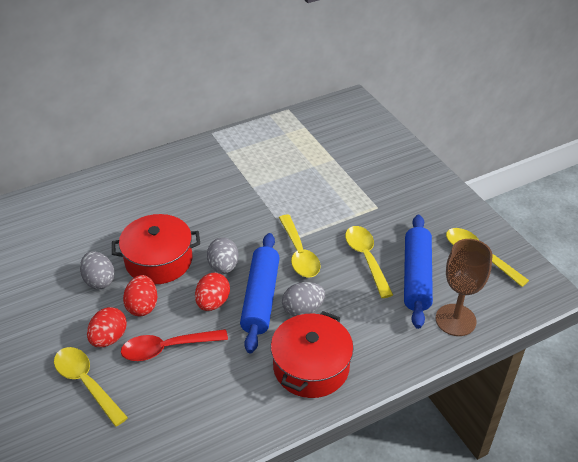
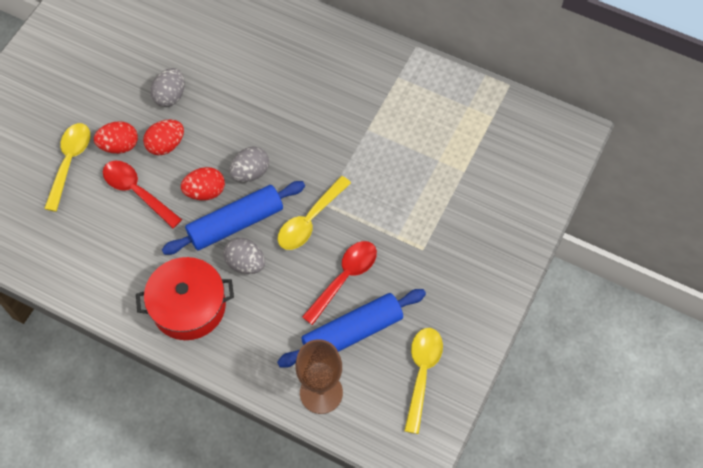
camera: 55 degrees right, 20 degrees up
red pot [112,214,200,284] -> none
yellow spoon [345,226,393,298] -> red spoon [302,241,377,325]

